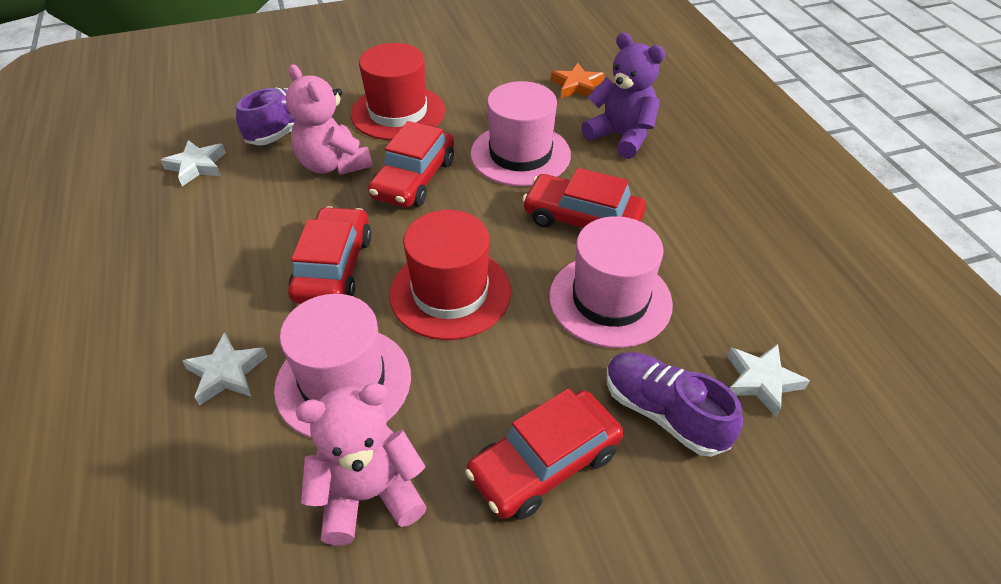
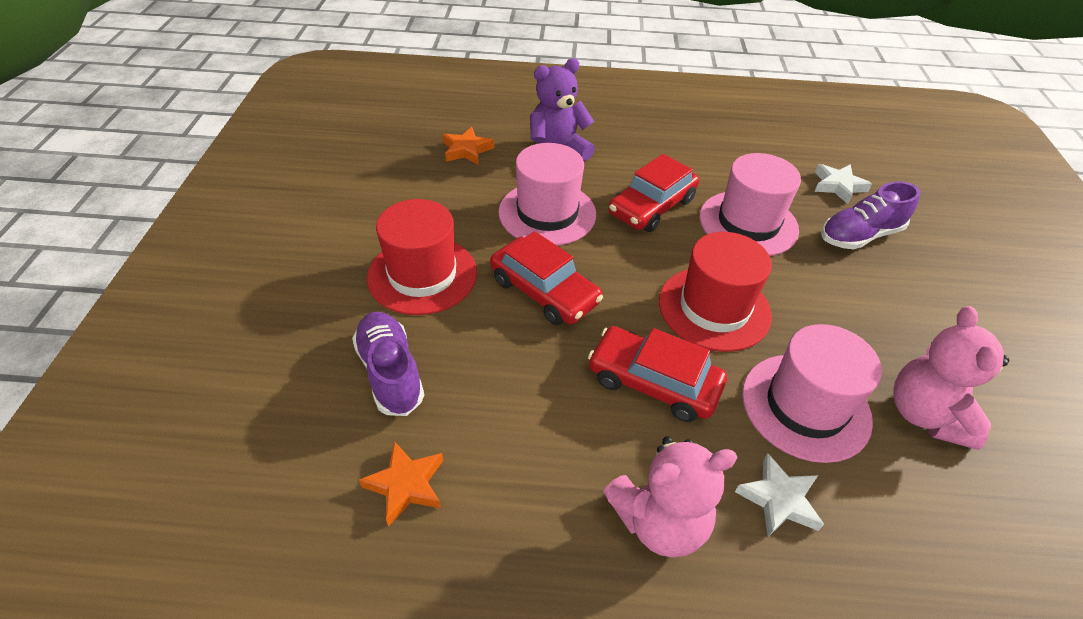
camera: 70 degrees left, 0 degrees up
white star [161,140,226,186] -> orange star [359,441,443,526]
pink teddy bear [286,64,372,175] -> pink teddy bear moved to [603,436,738,557]
red car [465,388,624,520] -> none

